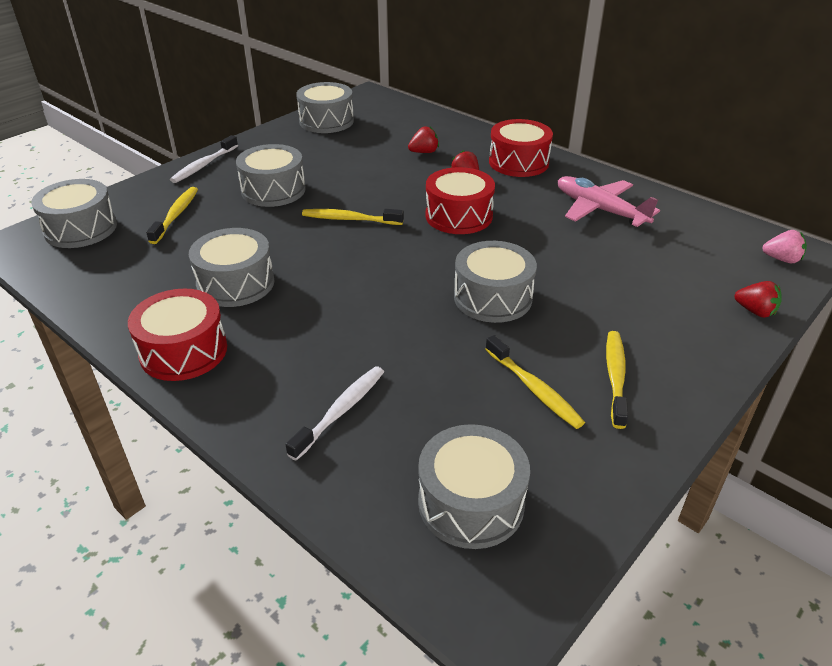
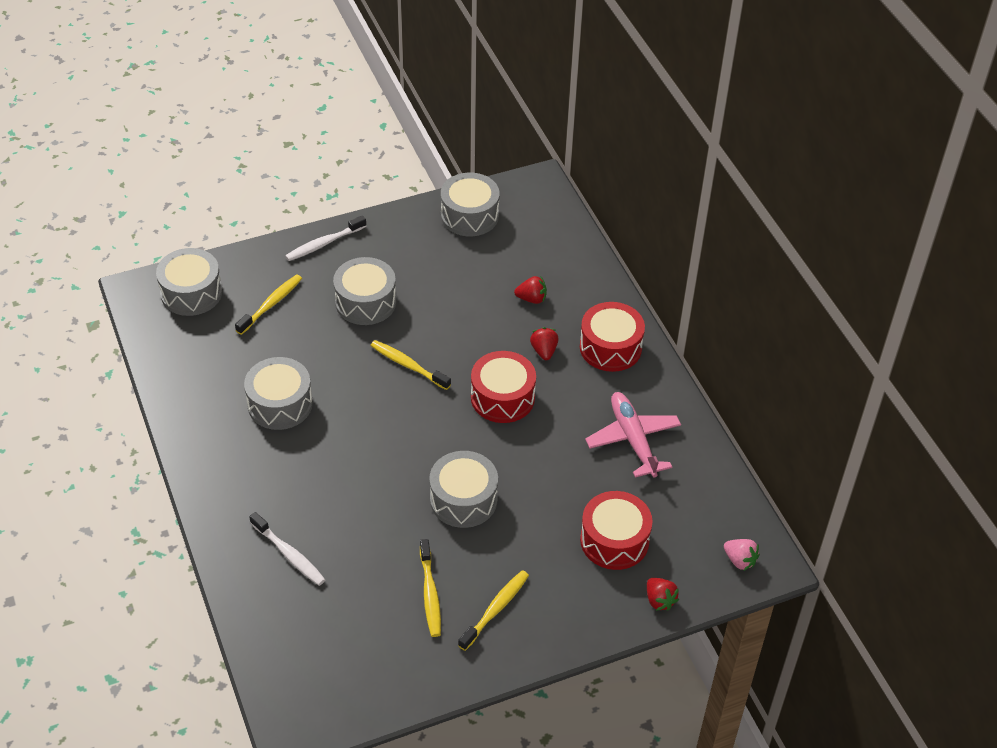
camera: 25 degrees right, 10 degrees up
red drum [128,289,227,381] -> red drum moved to [580,491,653,570]
white toothbrush [286,366,384,461] -> white toothbrush turned 75 degrees clockwise [249,512,326,586]
grey drum [418,424,530,549] -> none

